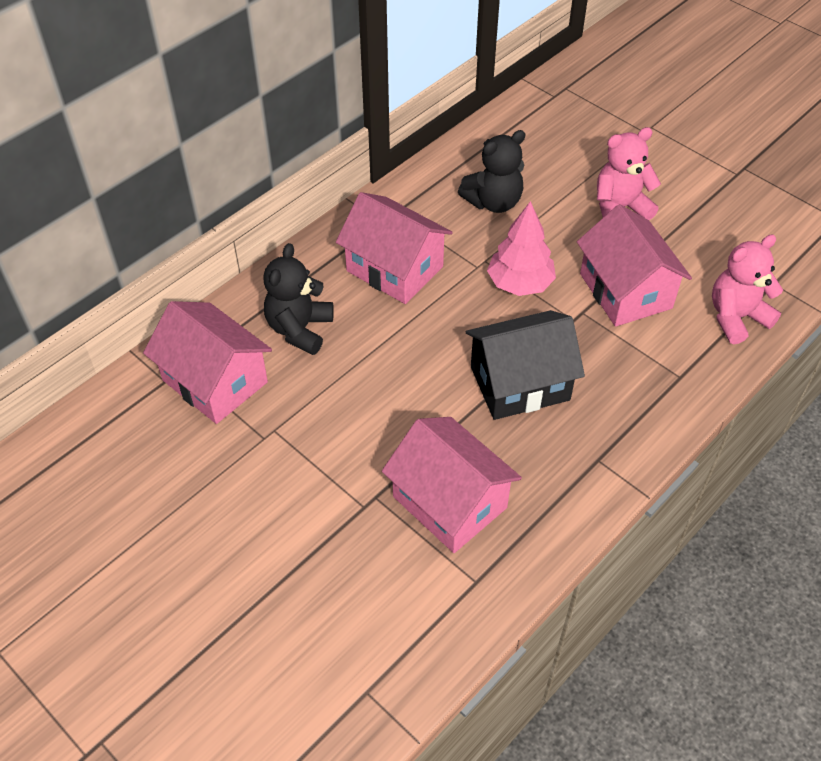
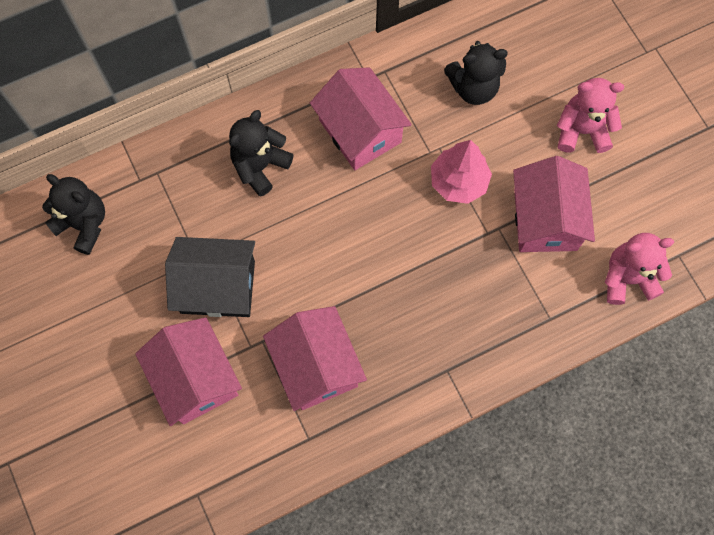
camera: 20 degrees right, 20 degrees up
pink house [143,301,272,424] -> pink house moved to [135,317,242,426]
black house [466,310,585,420] -> black house moved to [165,237,255,317]
none -> black teddy bear [42,174,105,255]

